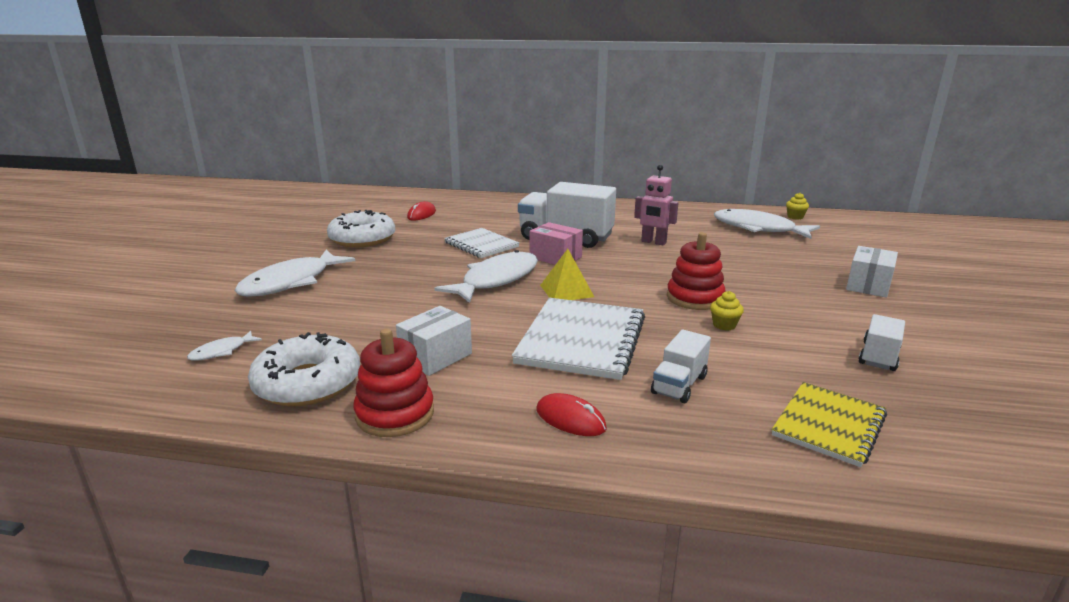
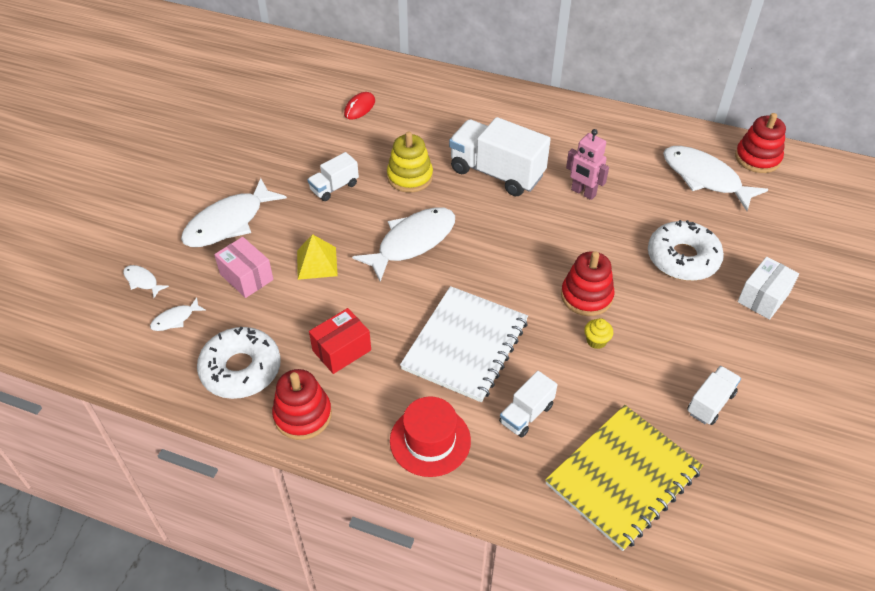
camera: 10 degrees right, 25 degrees up
white donut [327,210,395,248] -> white donut moved to [648,220,724,281]
white box [396,306,472,376] -> red box [309,308,371,374]
white notebook [444,228,519,258] -> yellow stacking toy [387,132,433,192]
pink box [530,222,583,265] -> pink box moved to [214,237,274,298]
red mouse [536,393,607,436] -> red hat [390,396,471,477]
yellow pyramid [540,249,594,300] -> yellow pyramid moved to [297,234,338,280]
yellow notebook [772,382,887,467] -> yellow notebook [545,405,703,551], size x1.56
yellow cupcake [786,193,809,220] -> red stacking toy [735,113,786,173]
none -> white fish [123,265,169,298]
none -> white truck [307,152,359,201]

